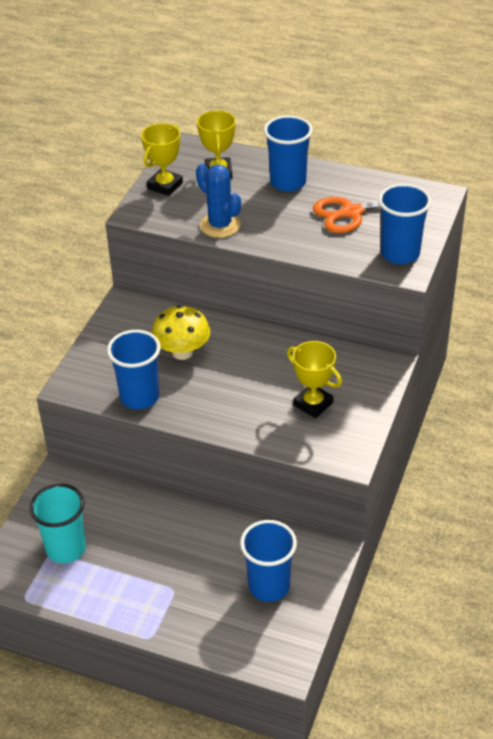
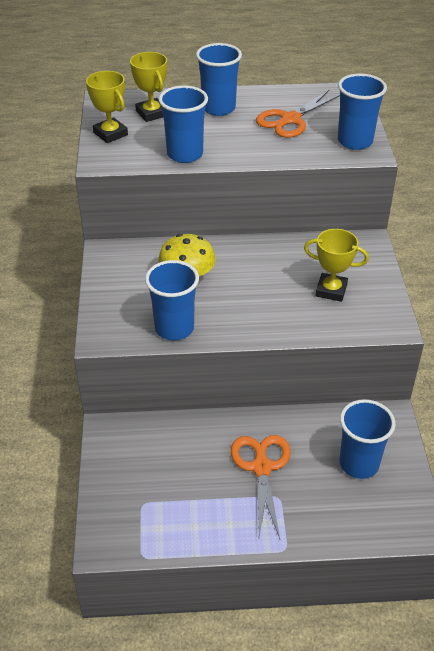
camera: 25 degrees left, 0 degrees up
turquoise cup [29,484,86,563] -> none
yellow trophy [141,123,183,196] -> yellow trophy turned 45 degrees counterclockwise [86,71,128,143]
blue cactus [196,164,241,238] -> blue cup [159,85,208,163]
none -> orange scissors [231,435,291,539]

